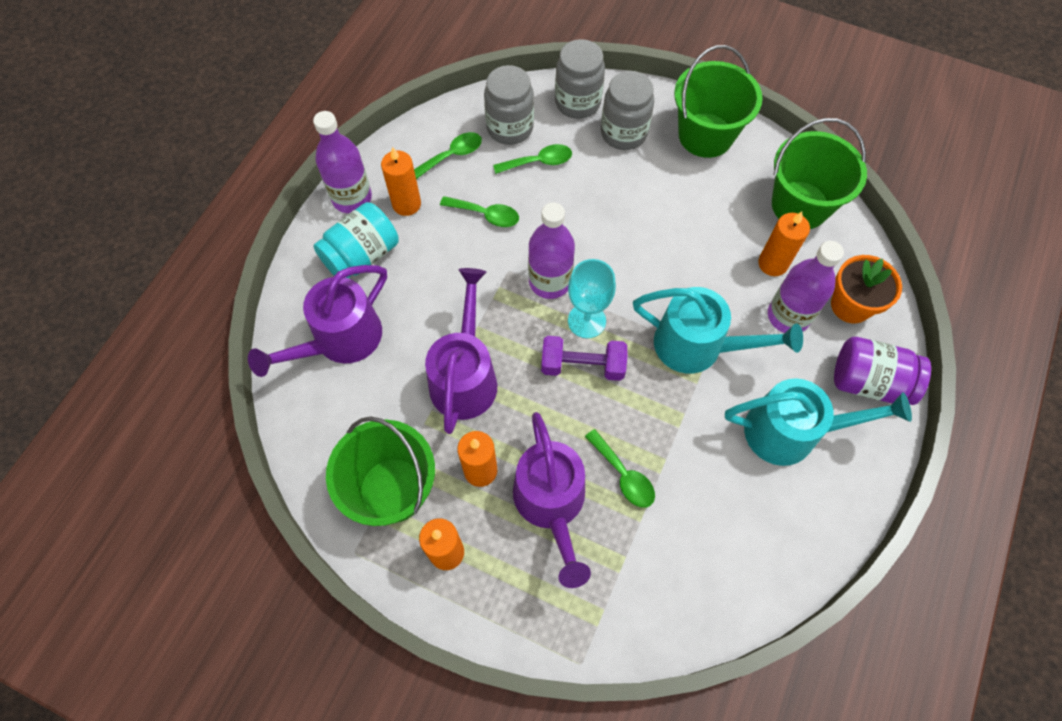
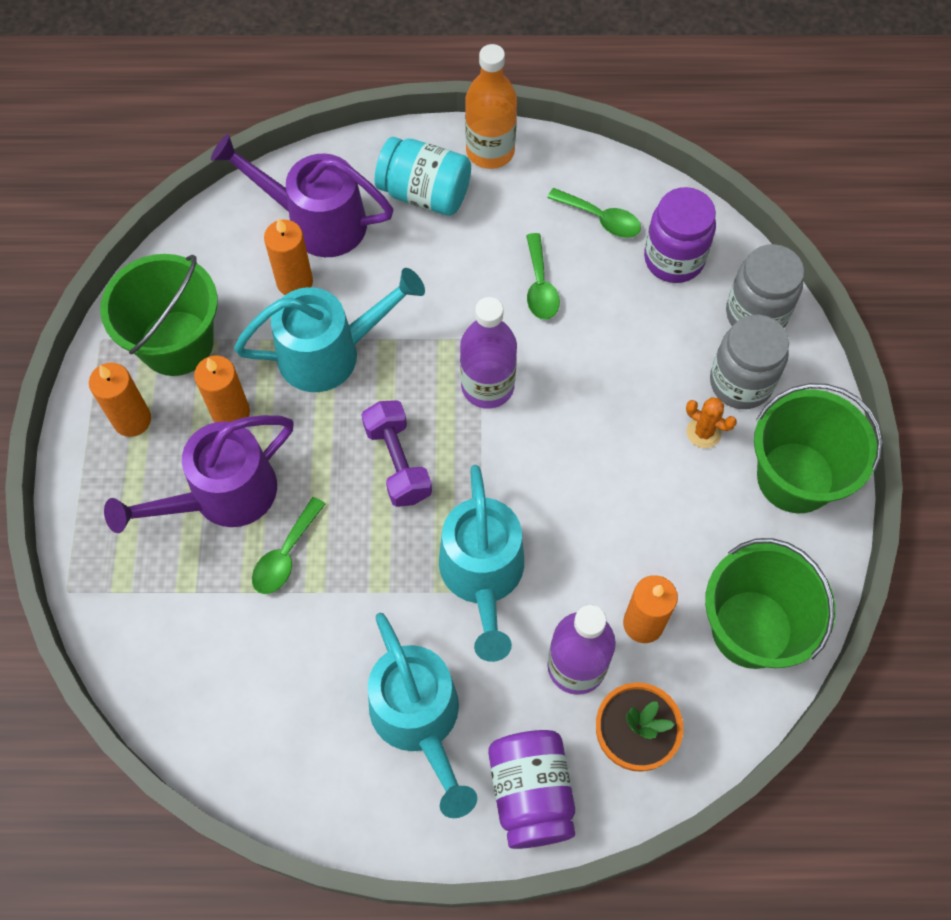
camera: 65 degrees right, 0 degrees up
purple bottle [313,111,372,213] -> orange bottle [465,44,517,169]
orange candle [381,147,421,216] -> orange candle moved to [264,218,313,295]
purple watering can [425,268,497,434] -> turquoise watering can [234,268,425,392]
grey jar [484,65,534,145] -> purple jar [644,187,716,283]
green spoon [493,144,572,174] -> none
turquoise goblet [568,259,616,338] -> none
none -> orange cactus [686,397,737,448]

